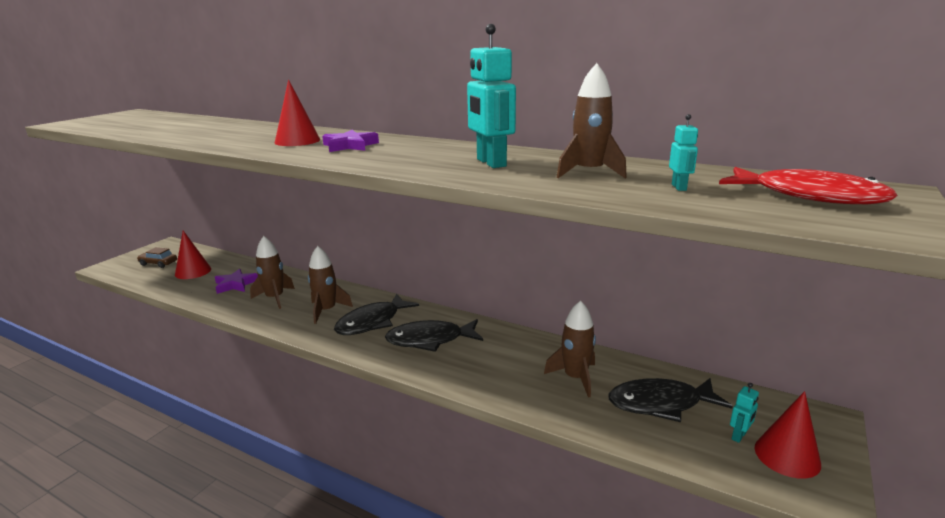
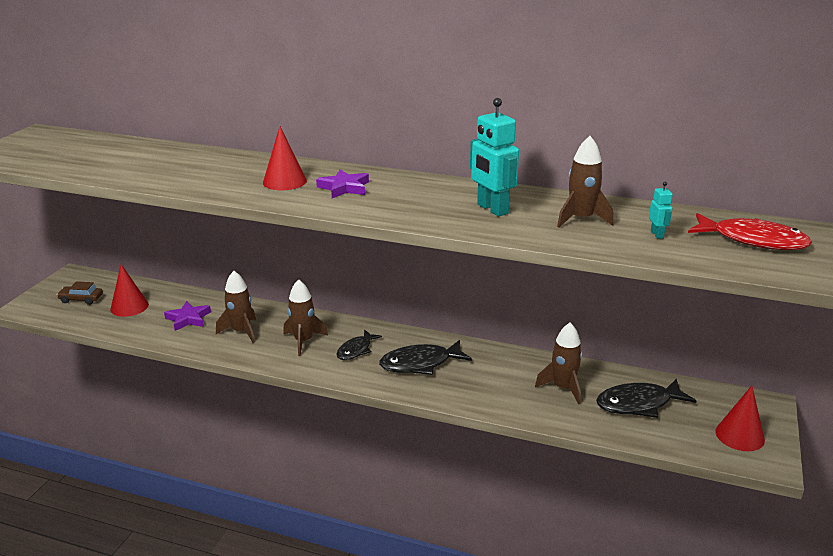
camera: 10 degrees left, 5 degrees up
black fish [334,293,419,335] -> black fish [336,330,382,360], size x0.63
turquoise robot [730,383,759,443] -> none

